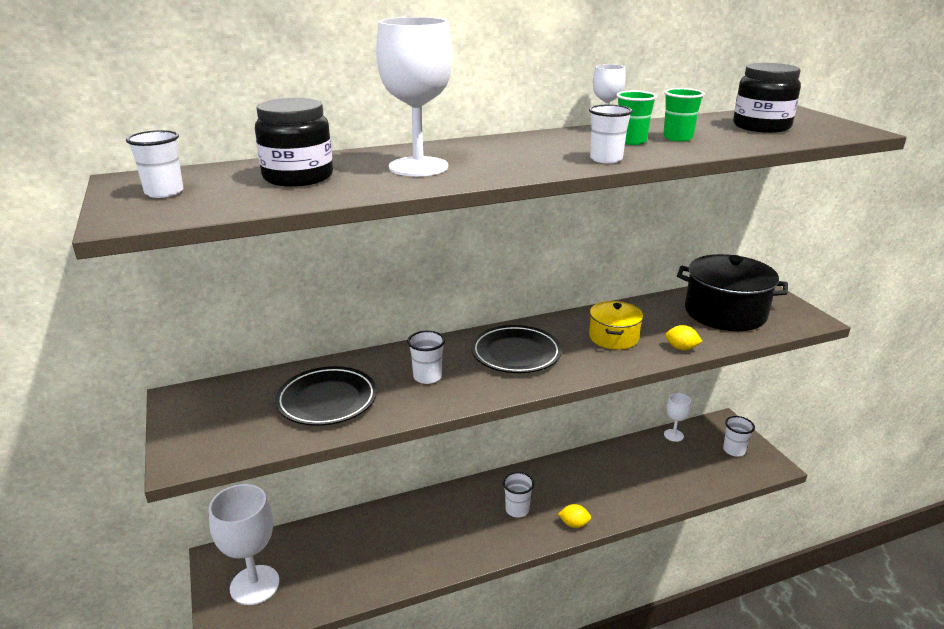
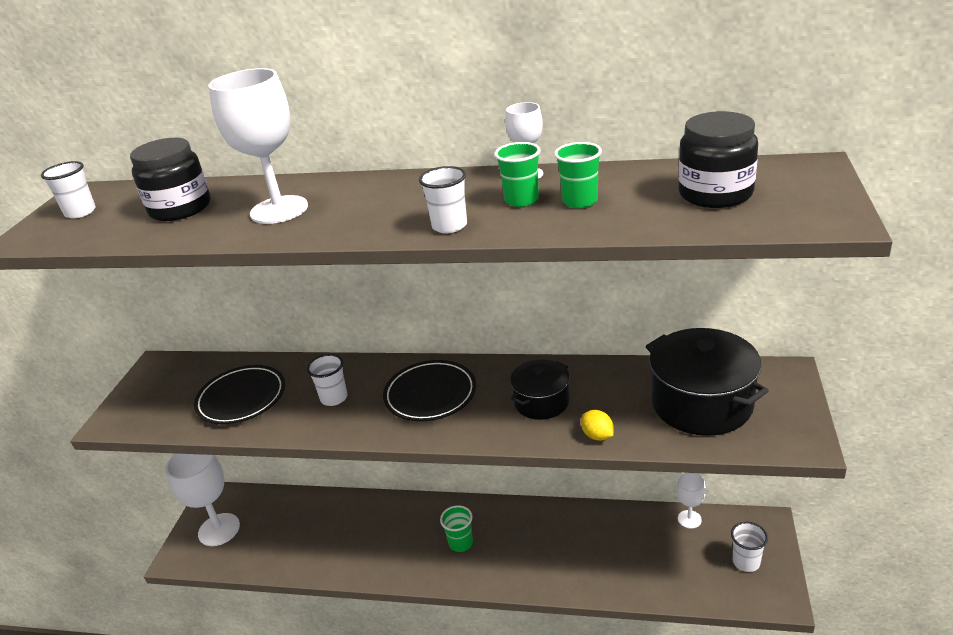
camera: 35 degrees right, 5 degrees up
white cup [503,472,534,517] -> green cup [440,505,473,552]
yellow lemon [558,504,591,528] -> none
yellow pot [589,301,643,350] -> black pot [510,360,570,420]

